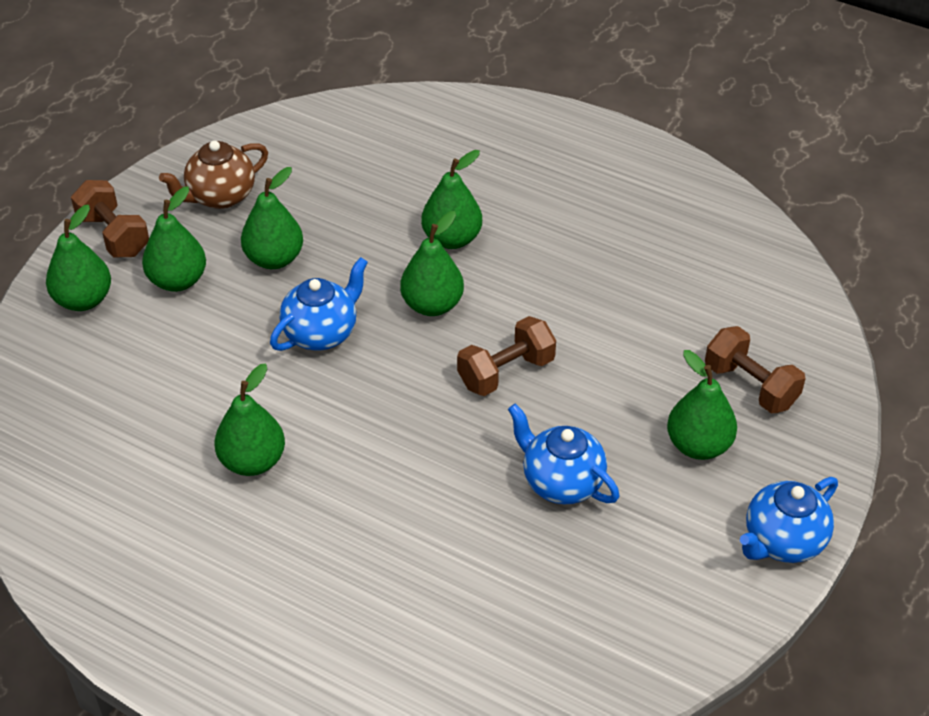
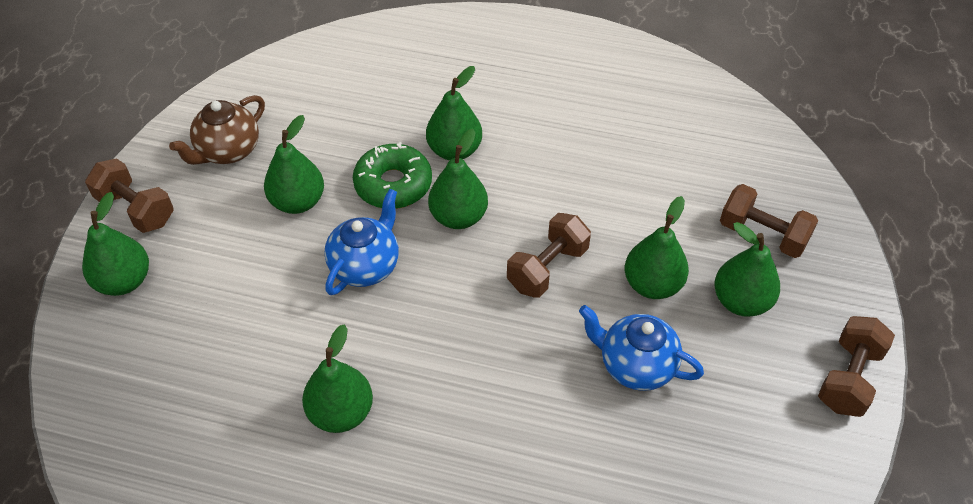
camera: 15 degrees left, 5 degrees up
green pear [142,186,206,292] -> green pear moved to [625,196,689,299]
blue teapot [740,477,838,563] -> brown dumbbell [818,316,895,417]
none -> green donut [353,142,432,209]

